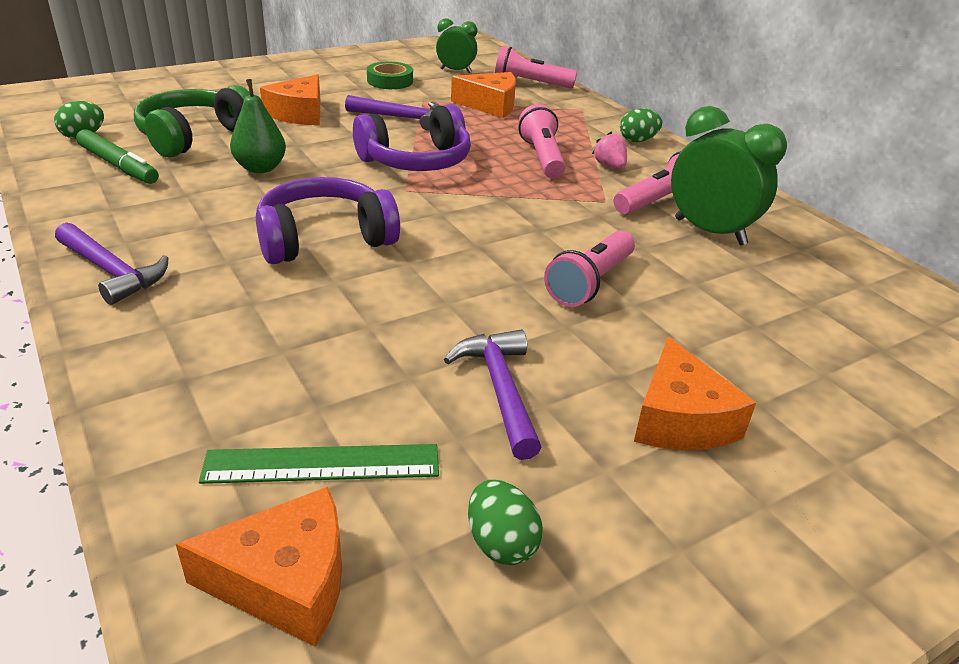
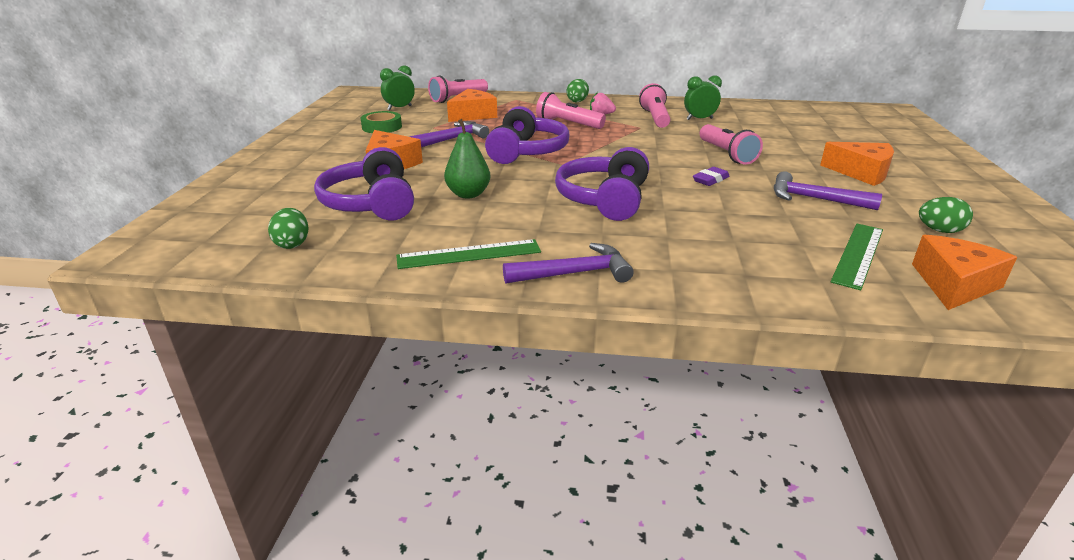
camera: 50 degrees left, 5 degrees down
green marker [76,129,159,184] -> none
green headphones [134,85,250,158] -> purple headphones [314,147,414,220]
green clock [671,106,787,245] -> green clock [684,76,722,120], size x0.59
none -> green ruler [396,239,541,269]
none -> purple eraser [693,167,730,186]

